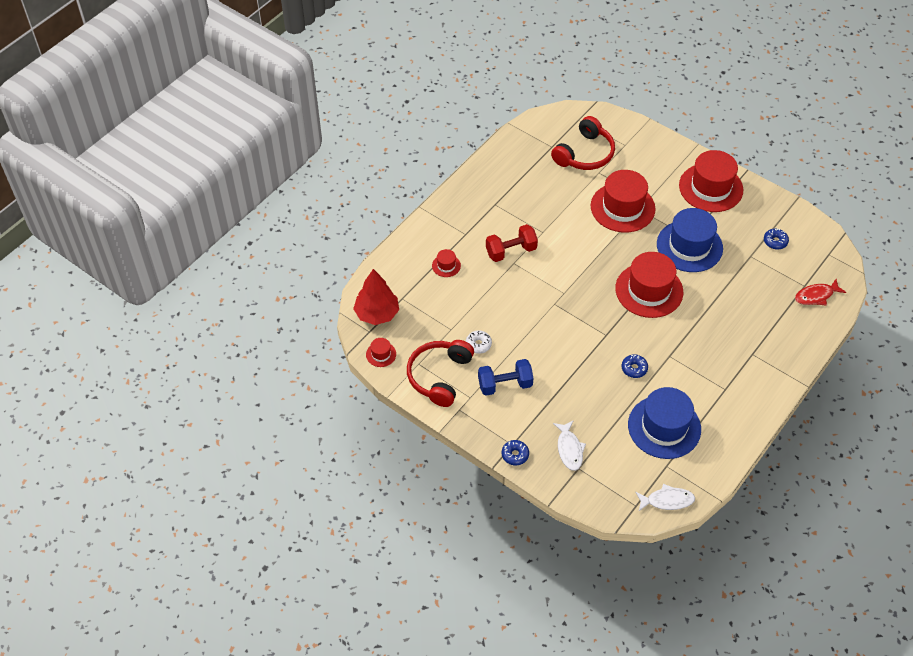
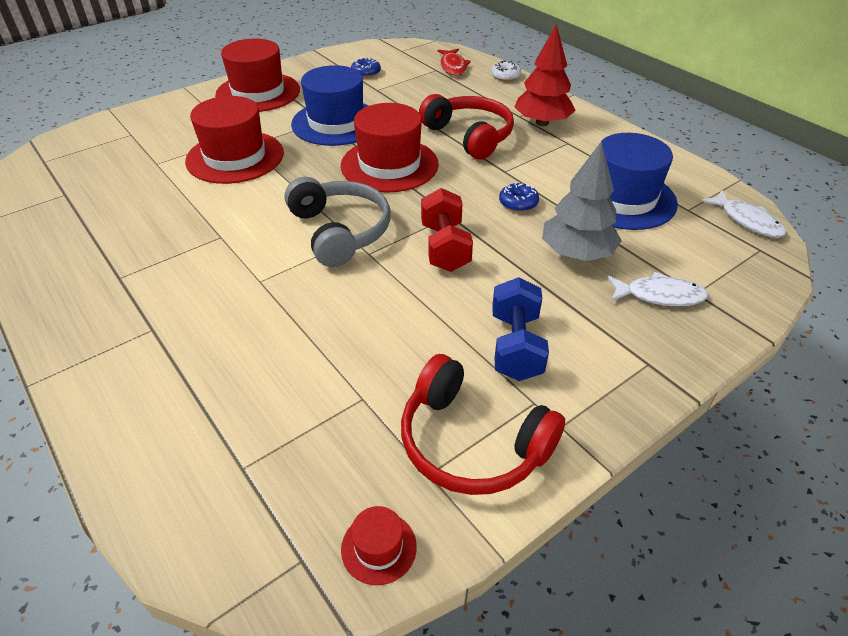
camera: 75 degrees left, 10 degrees down
red tree [353,269,399,325] -> red tree moved to [514,24,576,126]
red hat [432,249,461,277] -> none
white donut [466,331,492,354] -> white donut moved to [491,61,521,81]
red dumbbell [486,224,538,262] -> red dumbbell moved to [421,188,473,272]
blue donut [502,440,529,466] -> none
red headphones [551,116,615,170] -> red headphones moved to [419,94,514,159]
white fish [635,484,695,511] -> white fish turned 135 degrees clockwise [702,190,786,238]
none -> grey headphones [285,177,391,267]
none -> grey tree [542,141,622,261]

